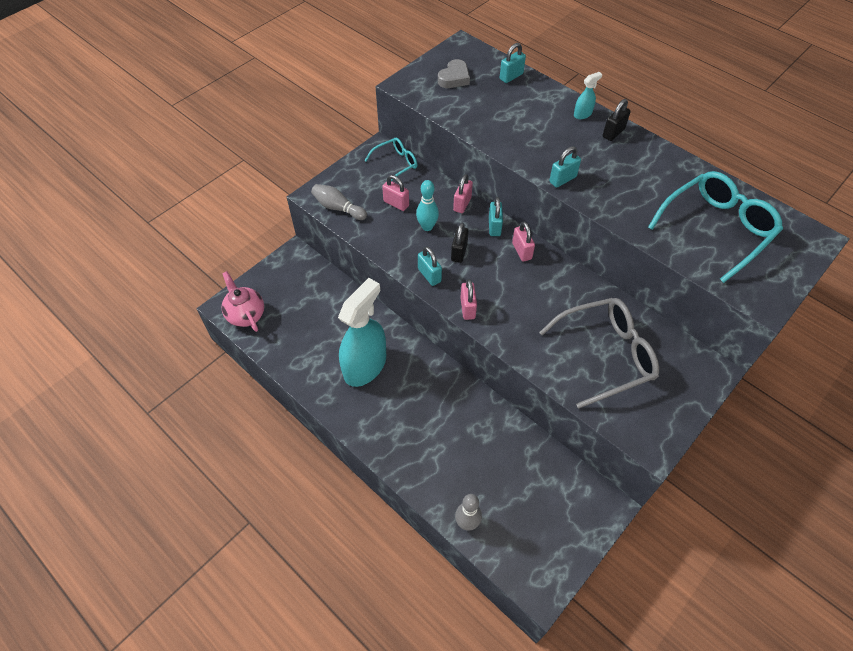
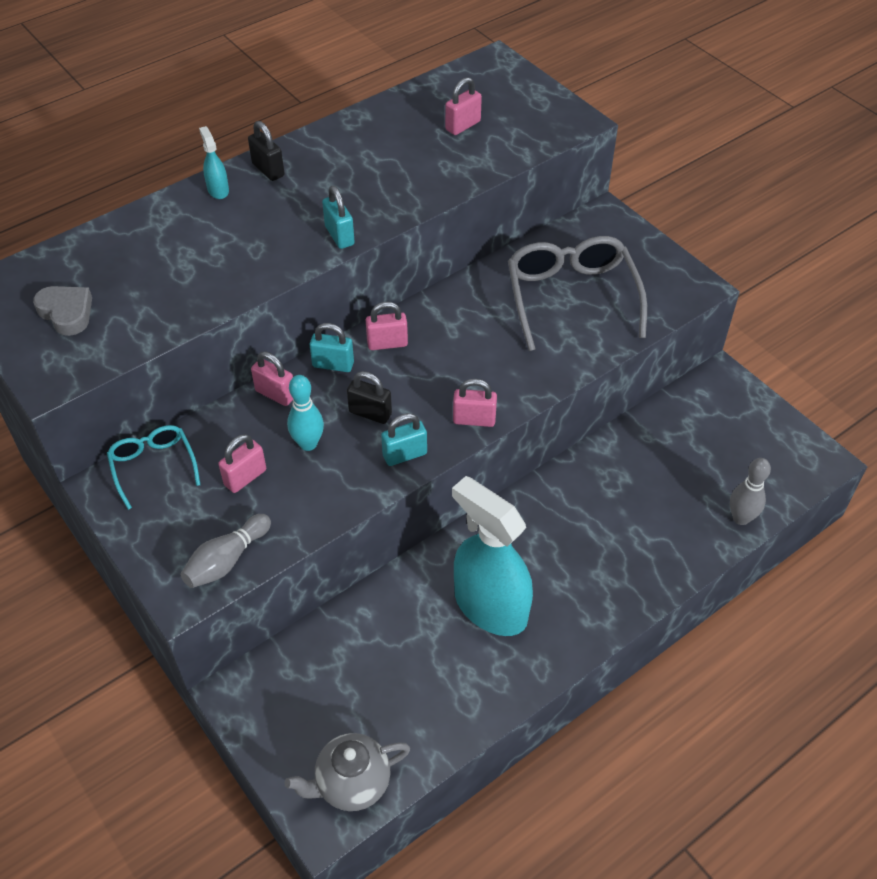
camera: 80 degrees left, 5 degrees down
pink teapot [222,271,264,332] -> grey teapot [284,733,410,811]
turquoise padlock [500,43,526,83] -> none
turquoise glasses [648,171,783,283] -> pink padlock [445,77,482,135]

